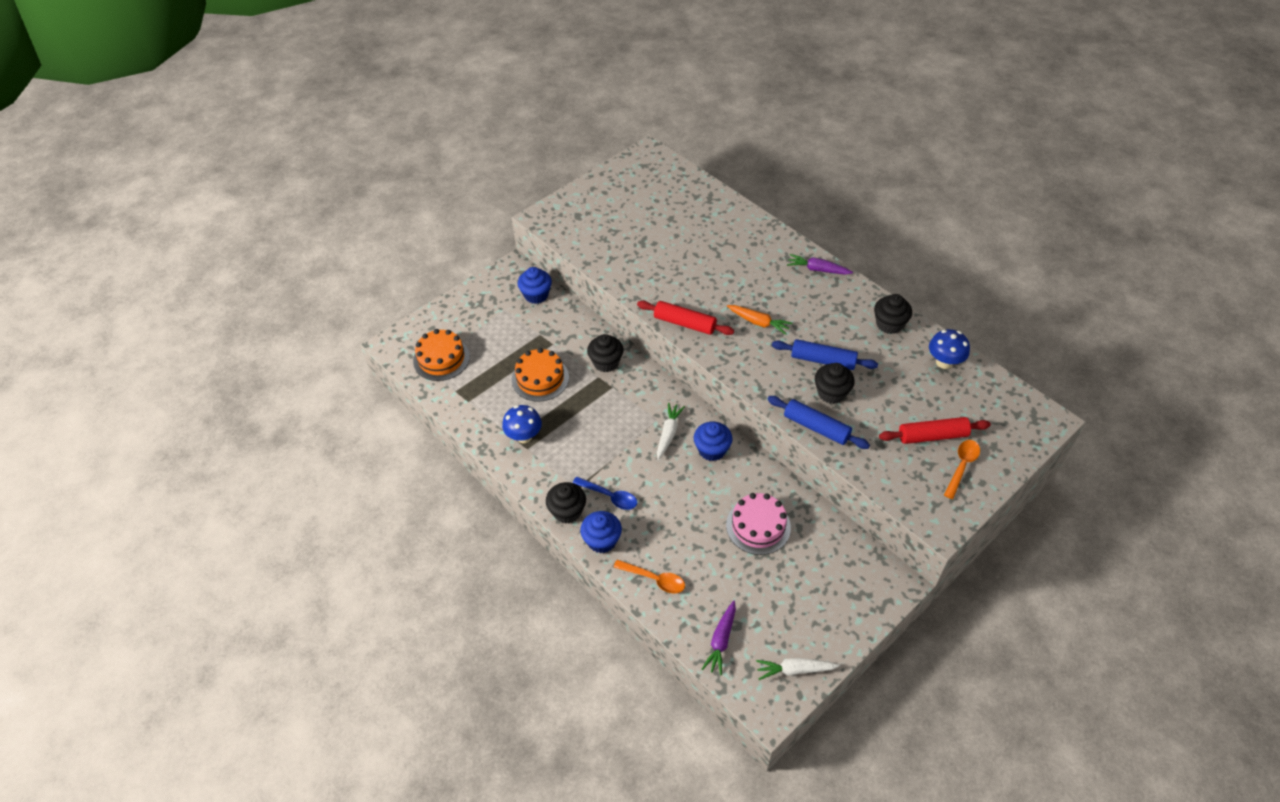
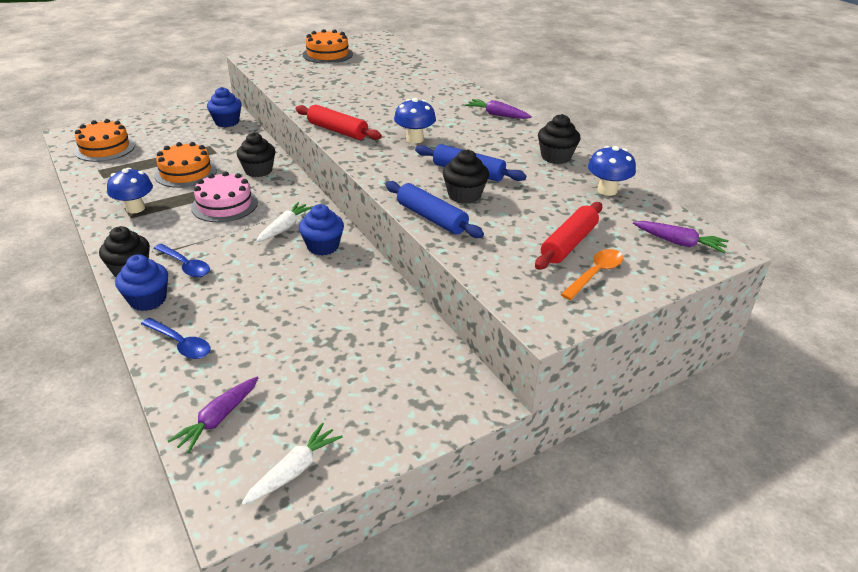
camera: 10 degrees right, 15 degrees down
orange spoon [614,560,685,594] -> blue spoon [141,318,211,359]
pink cake [726,493,791,555] -> pink cake moved to [191,171,258,223]
orange carrot [727,305,792,335] -> blue mushroom [394,98,436,144]
white carrot [756,658,840,680] -> white carrot turned 120 degrees clockwise [242,423,343,505]
red rolling pin [879,417,991,444] -> red rolling pin turned 60 degrees counterclockwise [535,202,602,270]
none -> orange cake [302,29,353,64]
none -> purple carrot [633,221,729,253]

